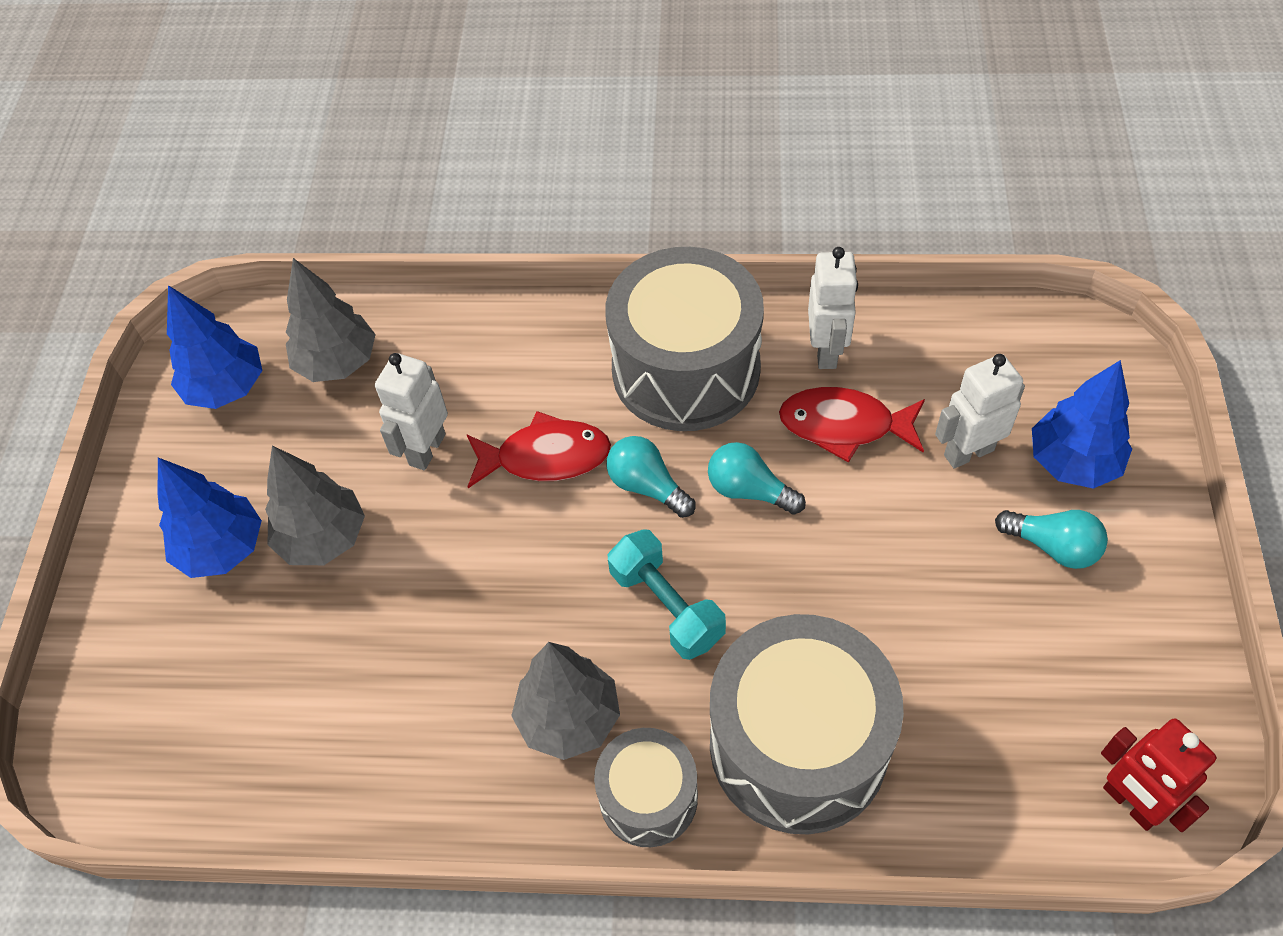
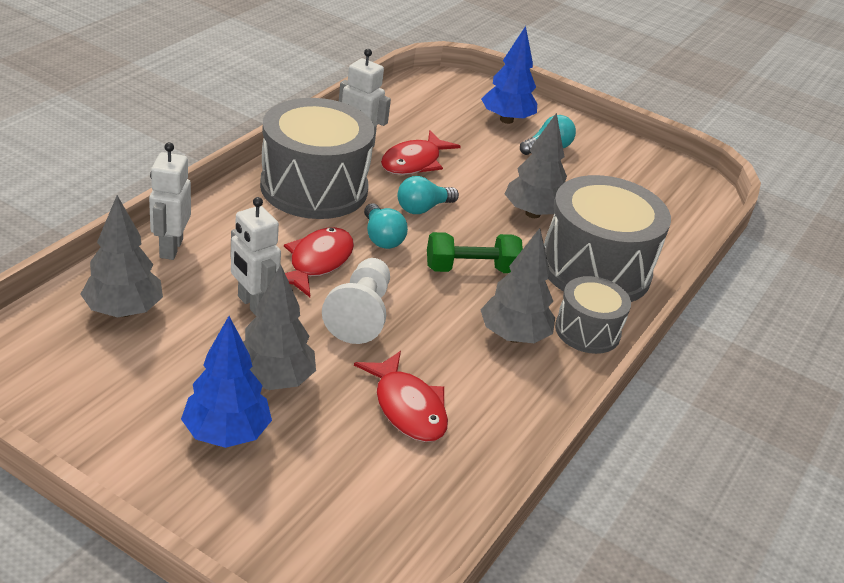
camera: 70 degrees left, 20 degrees down
blue tree [167,285,262,409] -> none
turquoise light bulb [607,436,695,518] -> turquoise light bulb turned 90 degrees counterclockwise [364,203,408,249]
turquoise dumbbell [608,529,726,660] -> green dumbbell [427,232,523,273]
white robot [935,354,1025,469] -> white robot moved to [149,142,191,260]
red robot [1101,718,1216,832] -> none
none -> white pawn [322,258,390,344]
none -> red fish [354,351,448,442]
none -> grey tree [505,113,567,218]

